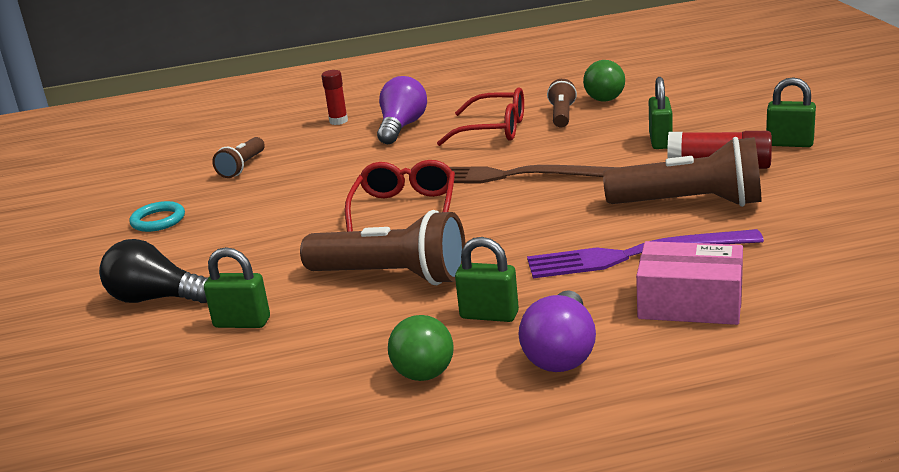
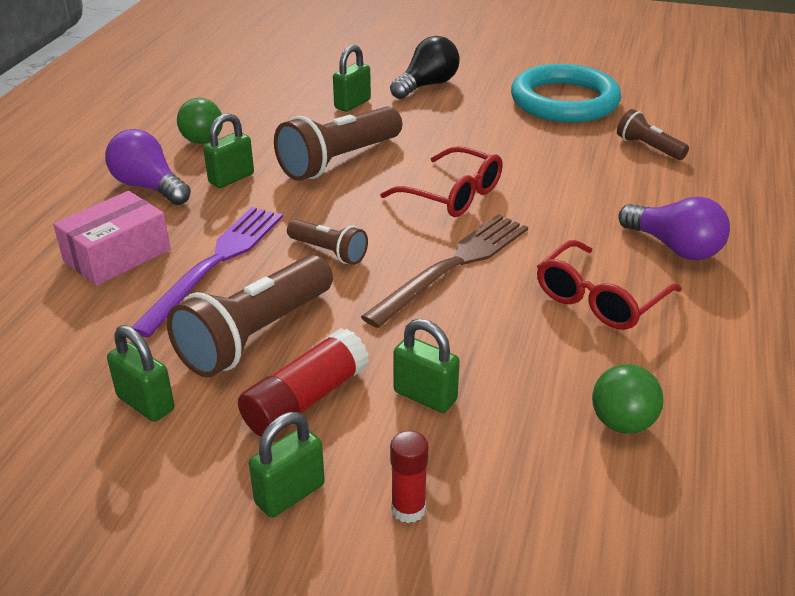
camera: 115 degrees right, 10 degrees up
turquoise ring [129,201,185,232] -> turquoise ring [511,64,621,123], size x2.28
red glue stick [322,70,348,125] -> red glue stick moved to [390,431,428,523]
brown flashlight [547,79,577,127] -> brown flashlight moved to [287,219,368,265]
none -> green padlock [107,325,174,422]

